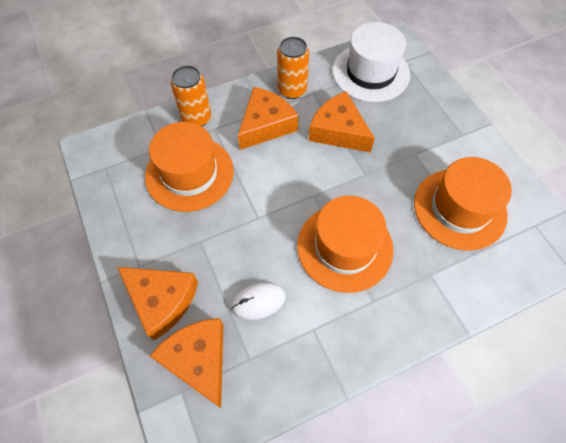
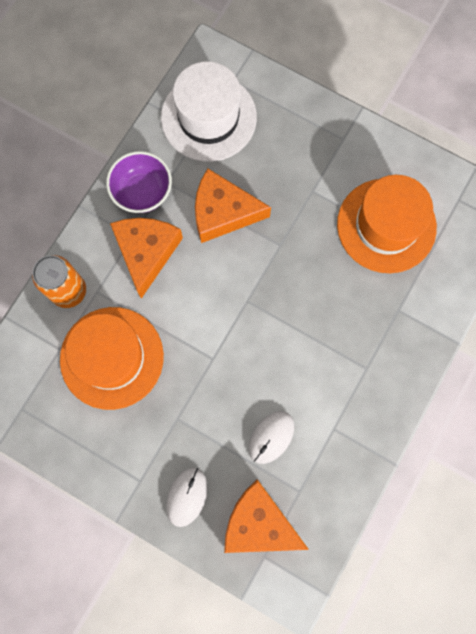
camera: 35 degrees left, 15 degrees up
orange cheese [117,267,198,340] -> white mouse [166,468,208,527]
orange can [277,37,309,99] -> purple bowl [106,151,172,213]
orange hat [297,196,394,293] -> none

